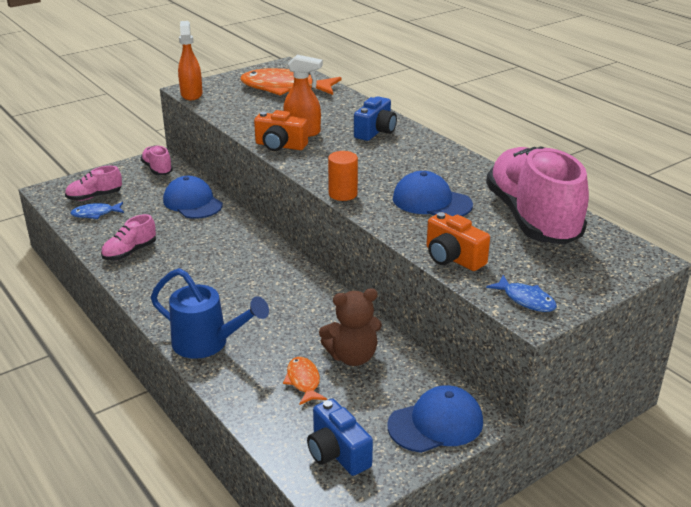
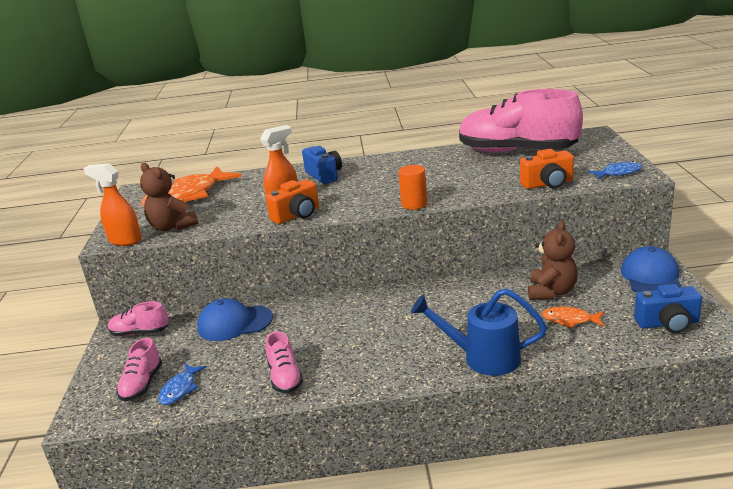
camera: 55 degrees left, 5 degrees down
blue watering can [151,268,269,359] -> blue watering can turned 135 degrees counterclockwise [411,288,547,376]
blue cap [393,171,473,217] -> none
none -> brown teddy bear [140,163,198,231]

